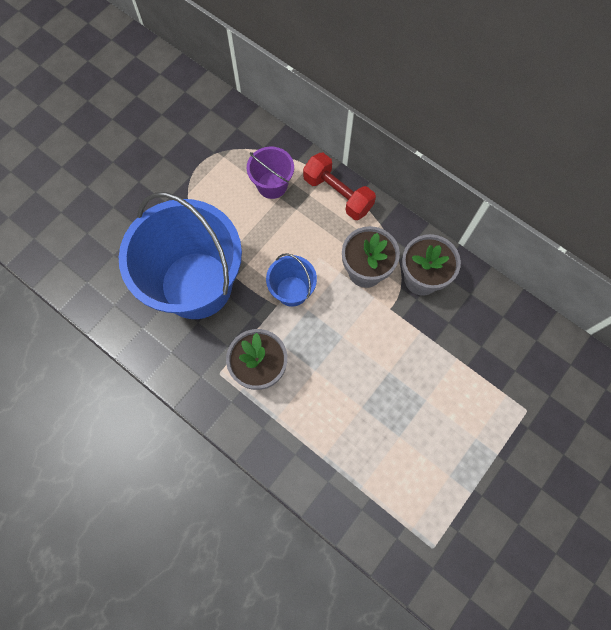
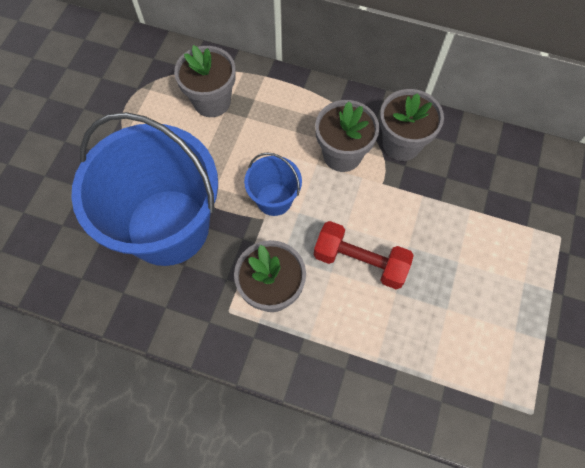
camera: 20 degrees left, 5 degrees down
purple bucket [247,146,294,199] -> grey flower pot [174,45,236,117]
red dumbbell [303,153,376,220] -> red dumbbell moved to [314,221,414,289]

